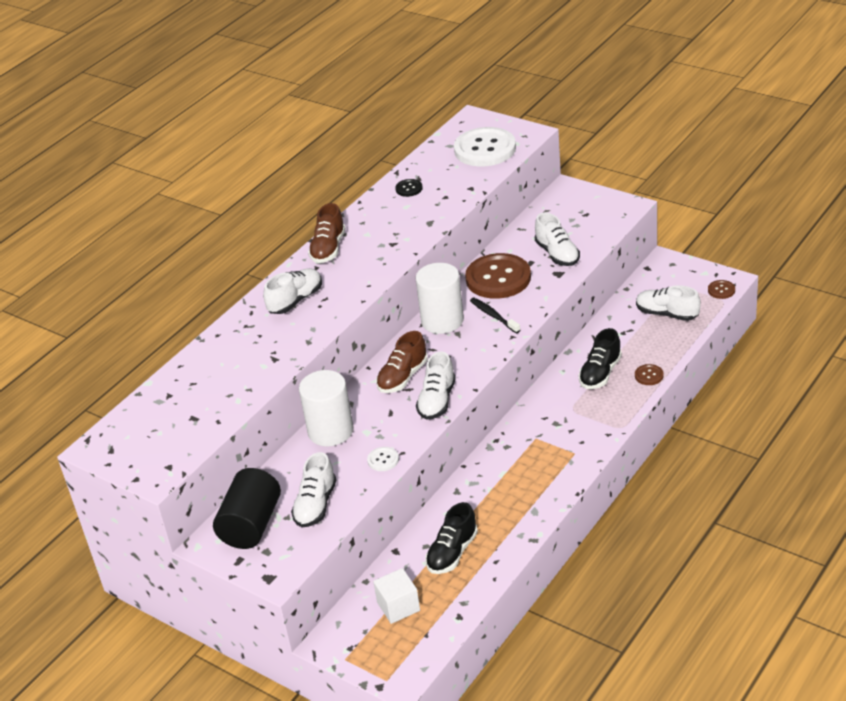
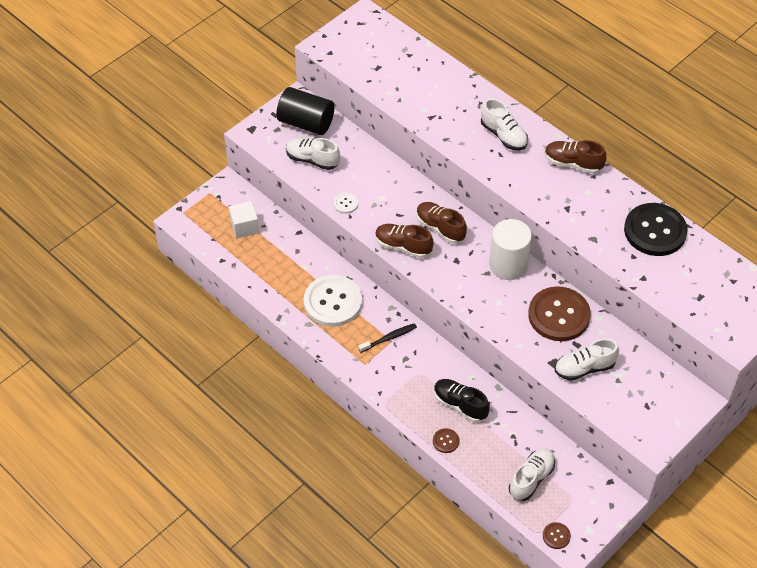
camera: 95 degrees right, 15 degrees up
white cylinder [299,370,354,446] -> none
black button [395,179,423,197] -> black button [624,203,687,256], size x2.35
white shoe [416,352,456,420] -> brown shoe [375,224,434,258]
black shoe [425,502,478,574] -> none
white button [454,127,516,166] -> white button moved to [304,275,362,327]
black toothbrush [470,298,520,333] -> black toothbrush moved to [358,323,417,353]

